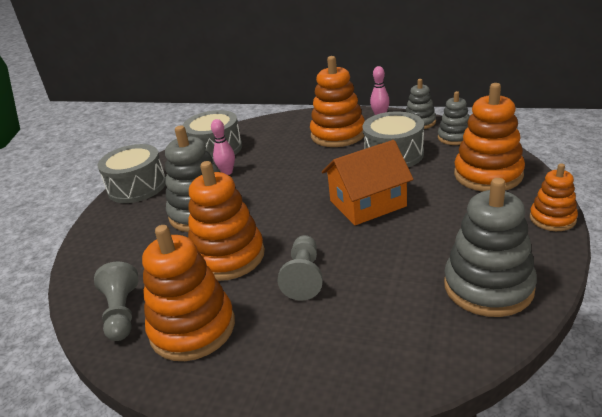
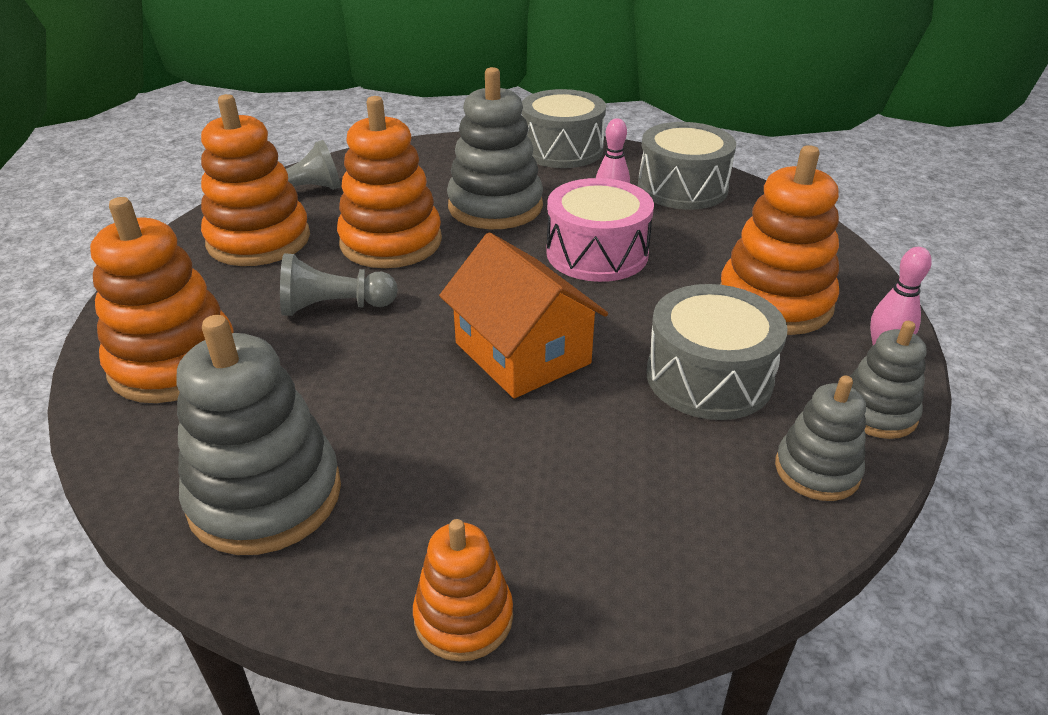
camera: 75 degrees right, 5 degrees up
orange stacking toy [454,83,525,192] -> orange stacking toy moved to [90,197,234,403]
none -> pink drum [546,178,654,282]

